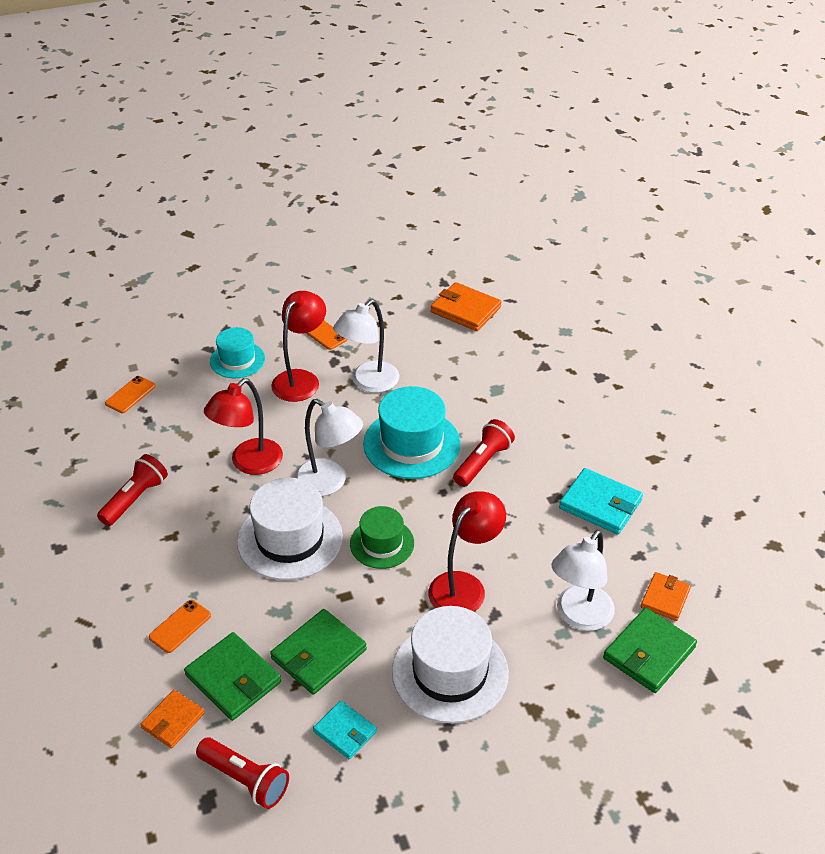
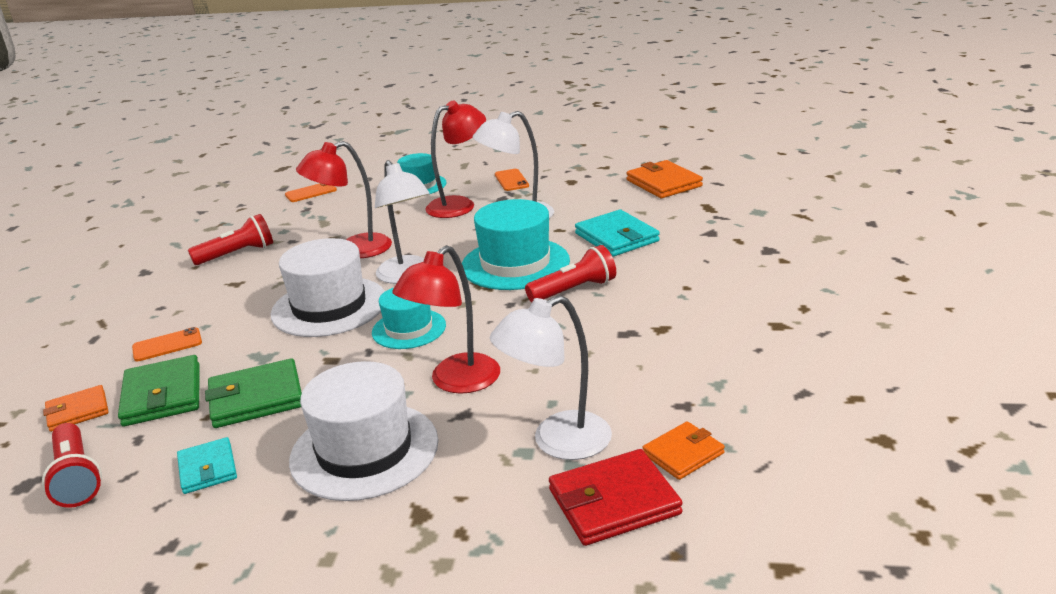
camera: 30 degrees right, 15 degrees down
green hat [350,506,414,569] -> turquoise hat [372,288,446,349]
red lamp [428,491,506,612] -> red lamp turned 150 degrees clockwise [392,245,500,394]
turquoise wallet [559,468,643,535] -> turquoise wallet moved to [575,210,660,257]
green wallet [603,607,697,693] -> red wallet [549,449,683,546]

